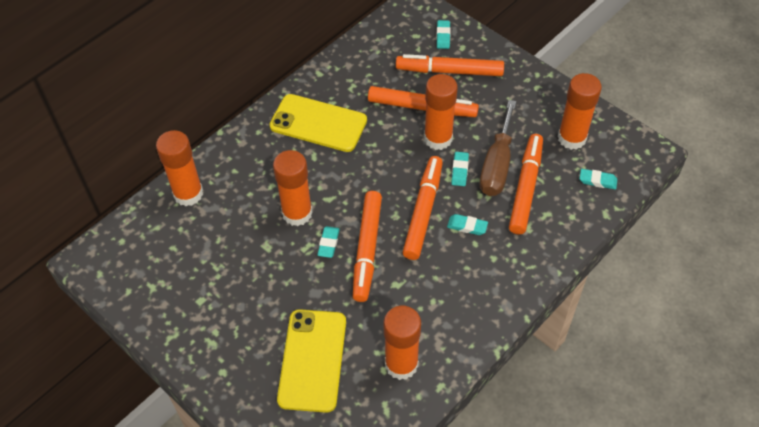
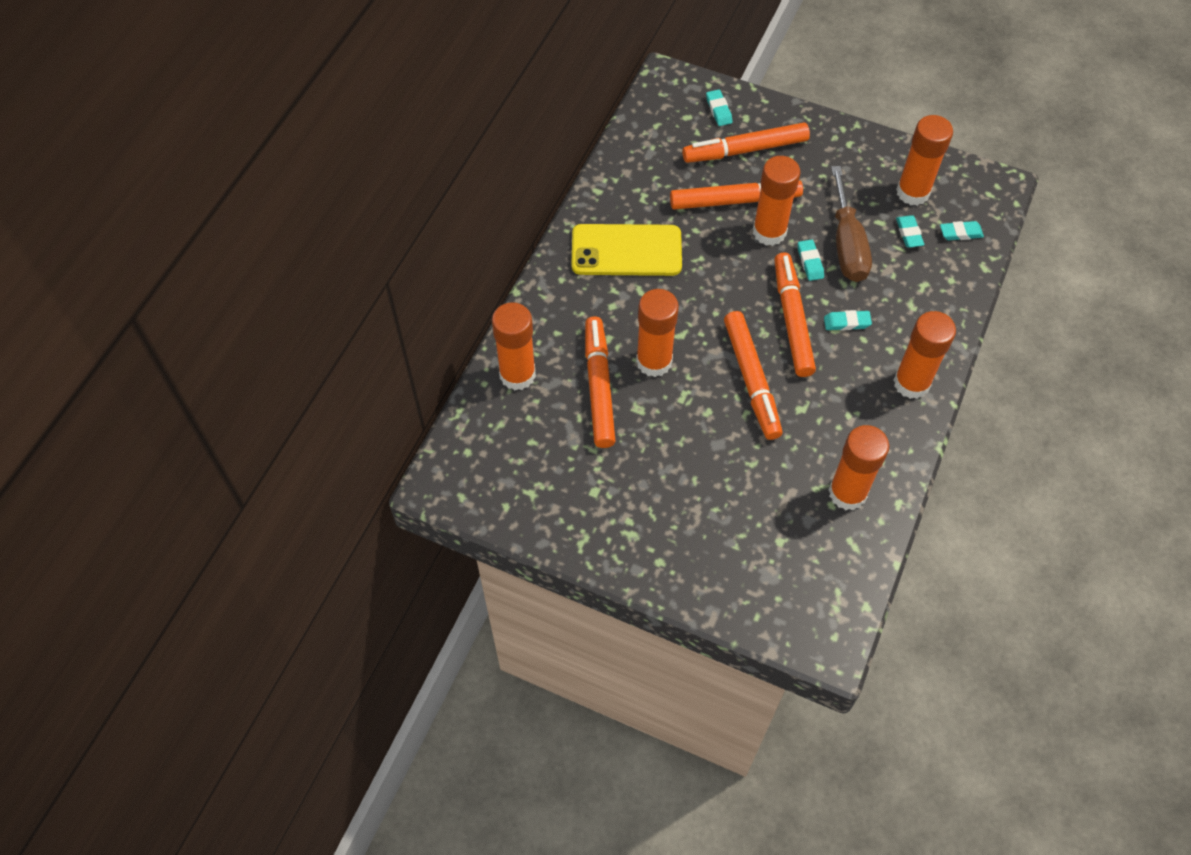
camera: 20 degrees left, 5 degrees up
yellow phone [277,309,346,413] -> none
turquoise eraser [317,226,340,258] -> turquoise eraser moved to [896,215,924,247]
orange marker [509,134,543,235] -> orange marker moved to [585,316,616,448]
none -> orange glue stick [894,311,956,399]

